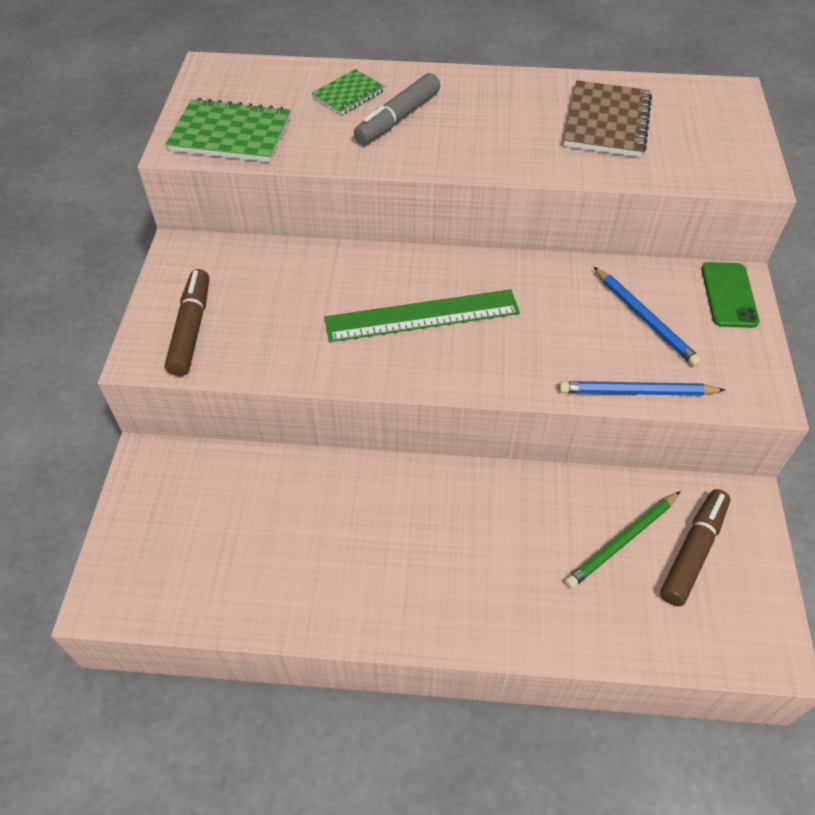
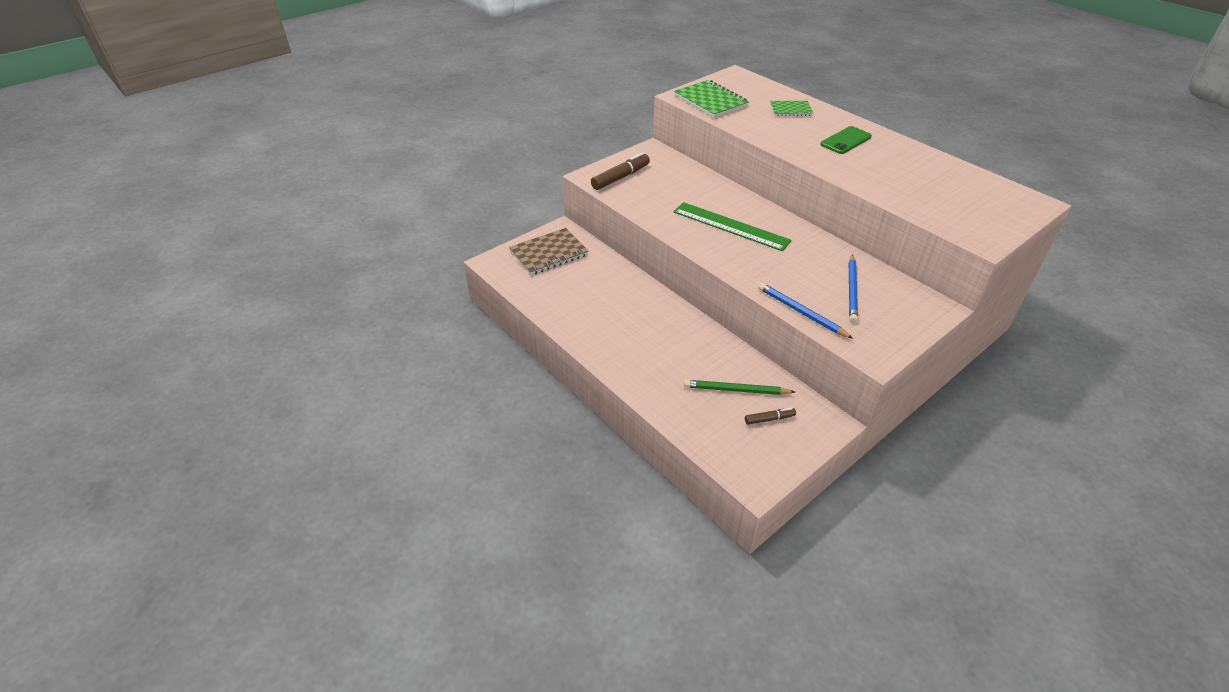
camera: 45 degrees right, 10 degrees down
grey marker [354,73,440,144] -> none
brown notebook [564,80,652,157] -> brown notebook moved to [509,228,588,275]
brown marker [660,489,731,606] -> brown marker [745,408,796,425], size x0.55
green phone [701,262,759,328] -> green phone moved to [821,126,872,154]

